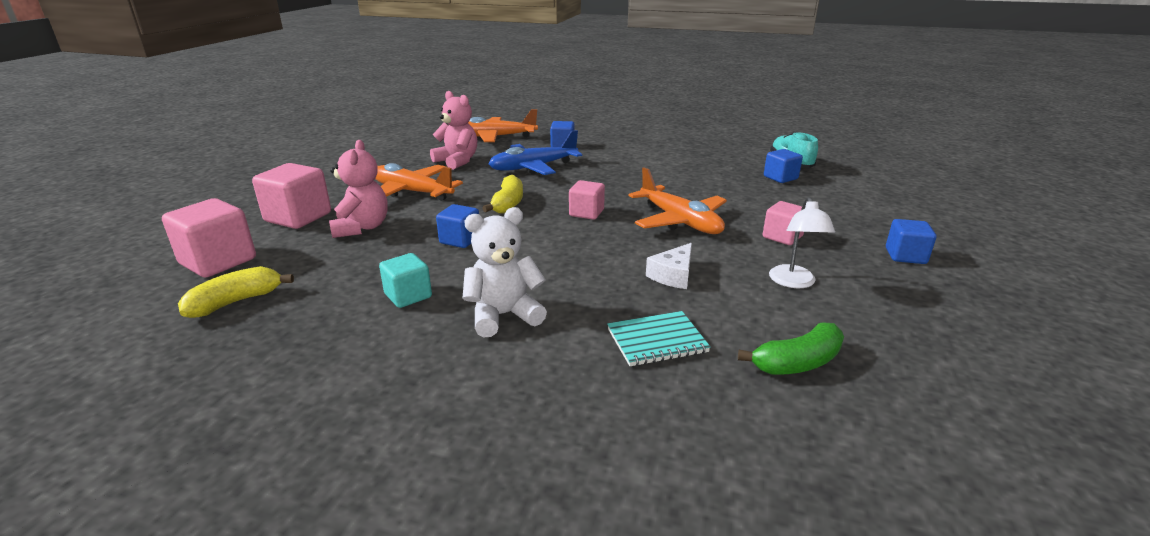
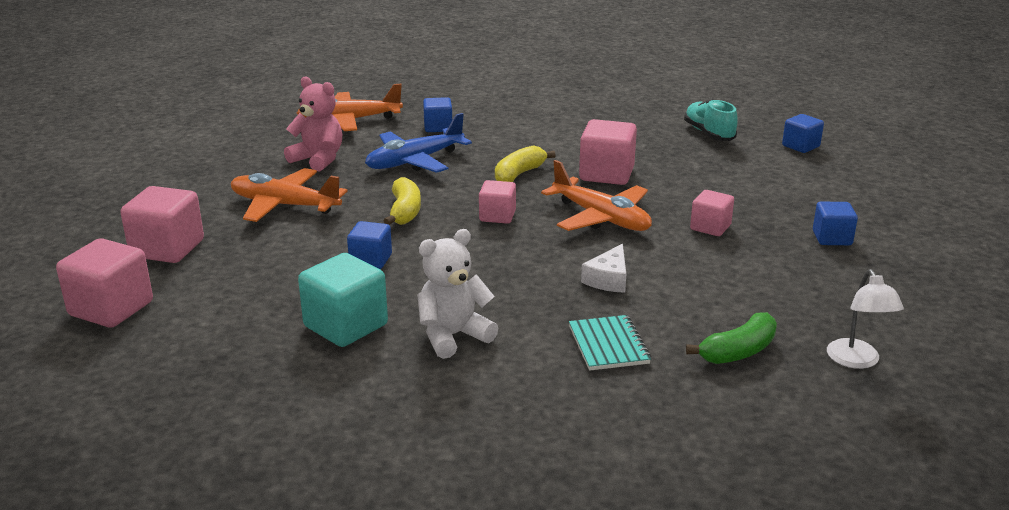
camera: 10 degrees left, 0 degrees up
yellow banana [178,266,294,318] -> yellow banana moved to [495,145,556,182]
pink teddy bear [329,140,388,238] -> none
turquoise cube [379,253,432,308] -> turquoise cube [298,253,388,347], size x1.63
turquoise notebook [607,311,711,366] -> turquoise notebook turned 75 degrees counterclockwise [569,315,651,371]
blue cube [764,149,803,183] -> blue cube moved to [782,114,824,153]
white lamp [769,197,835,288] -> white lamp moved to [827,269,904,369]
none -> pink cube [579,119,637,185]

